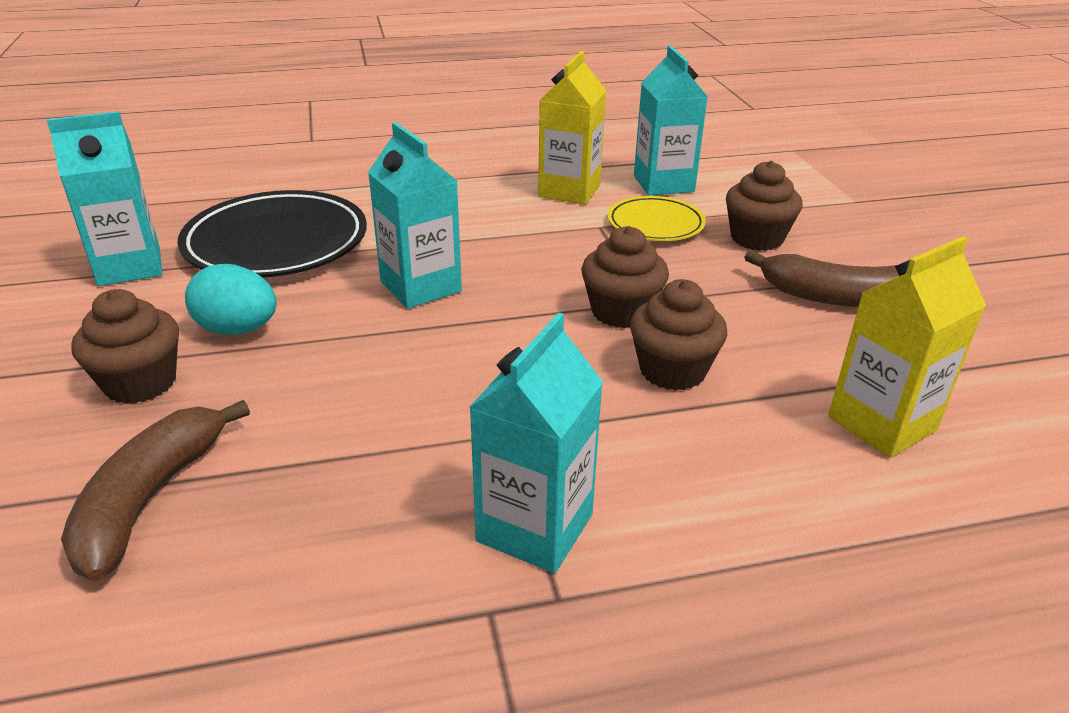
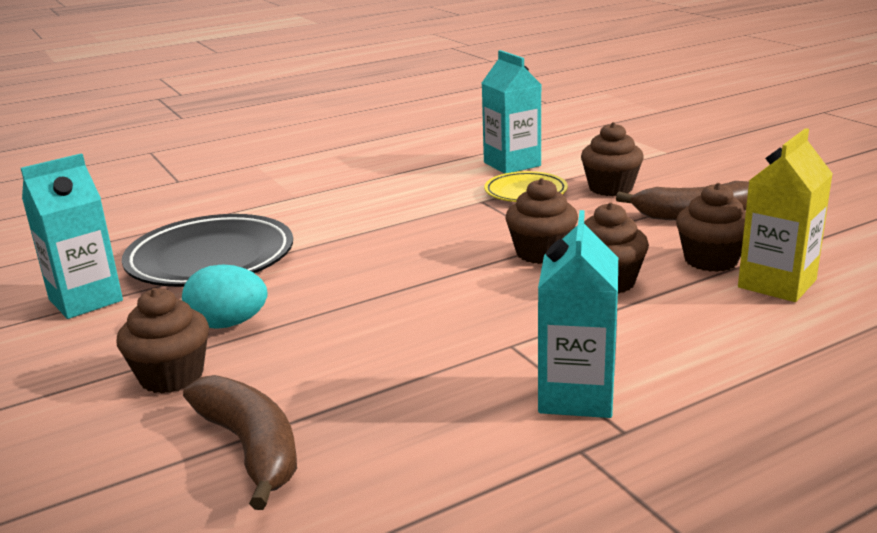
camera: 15 degrees left, 10 degrees down
brown banana [61,400,250,581] -> brown banana turned 150 degrees clockwise [183,375,297,510]
turquoise carton [368,122,462,309] -> none
yellow carton [538,51,606,205] -> none
none -> brown cupcake [676,183,746,272]

